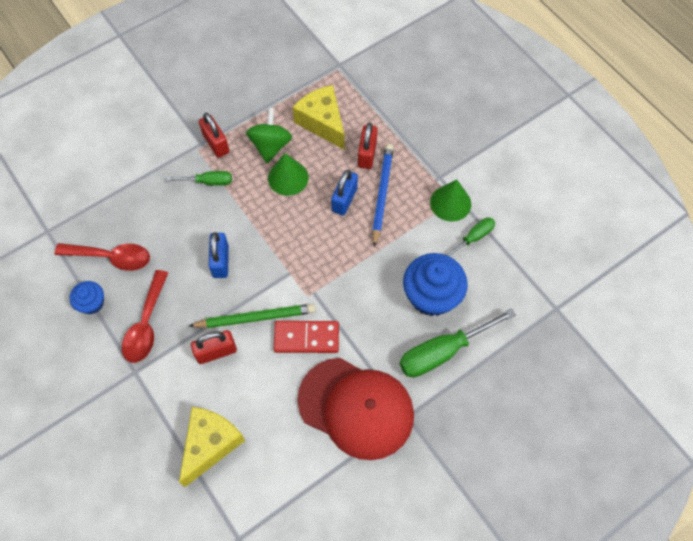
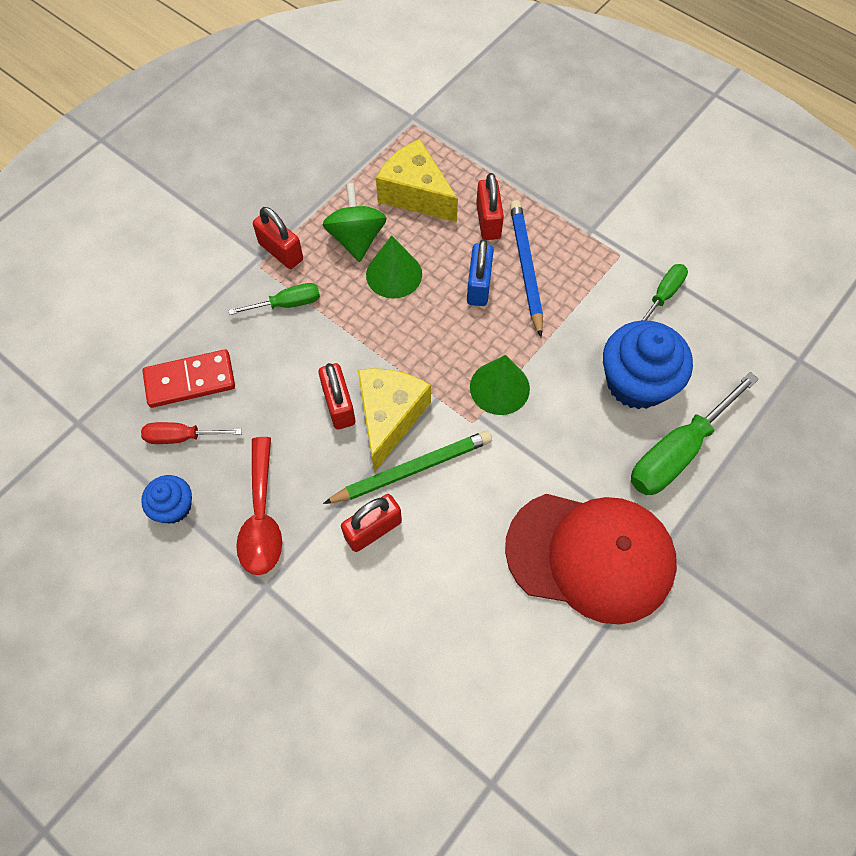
camera: 15 degrees left, 0 degrees up
red spoon [55,243,150,271] -> red screwdriver [141,422,242,444]
yellow cheese [179,407,245,487] -> yellow cheese moved to [358,368,431,473]
blue padlock [209,232,229,278] -> red padlock [318,363,355,429]
red domino [274,321,339,353] -> red domino moved to [143,349,235,408]
green cone [430,179,471,222] -> green cone moved to [470,355,530,415]

